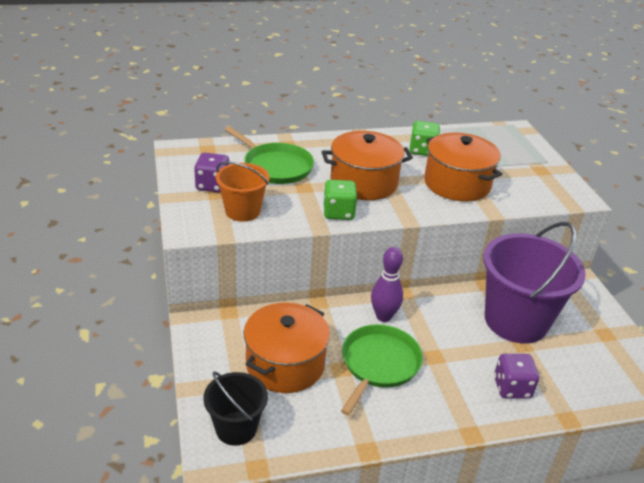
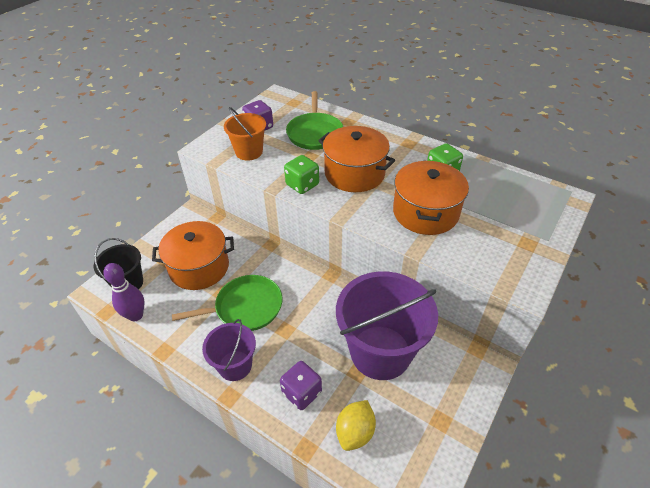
camera: 50 degrees right, 10 degrees up
purple bowling pin [371,247,403,322] -> purple bowling pin moved to [103,263,145,321]
none -> purple bucket [202,319,256,381]
none -> yellow lemon [336,400,376,451]

